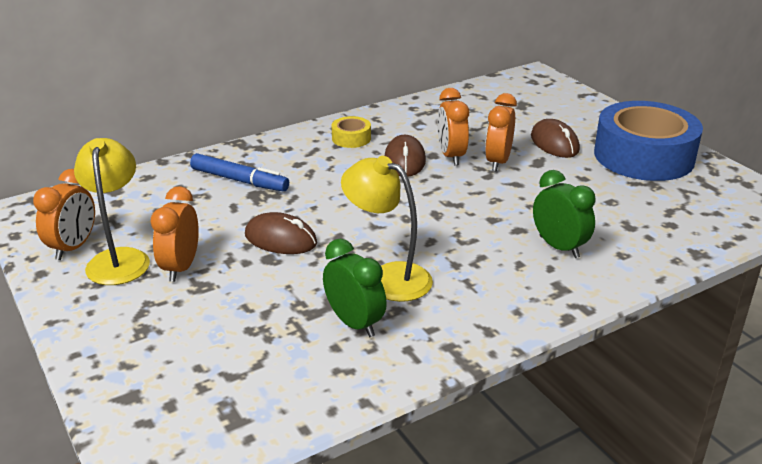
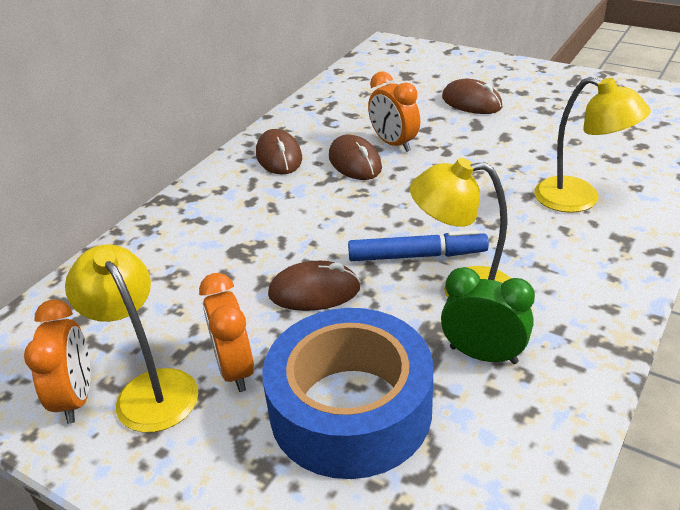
camera: 25 degrees left, 5 degrees up
blue marker [190,153,289,192] -> blue marker moved to [348,230,489,261]
yellow tape [332,116,371,148] -> brown mouse [256,129,302,175]
orange clock [485,93,517,171] -> none
green clock [533,170,596,258] -> yellow lamp [534,77,651,213]
blue tape [594,101,703,181] -> blue tape moved to [263,308,433,479]

